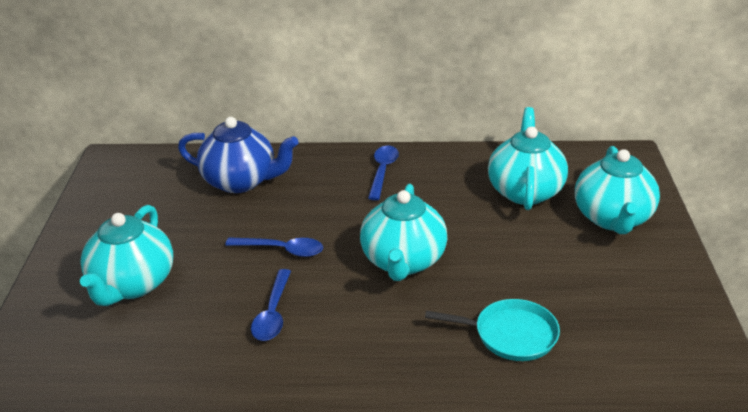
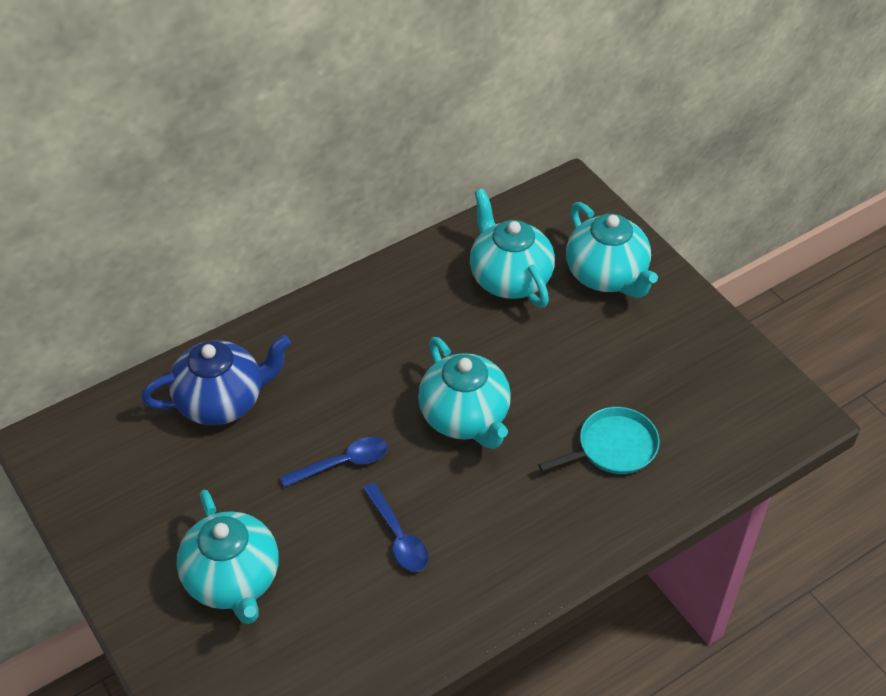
camera: 35 degrees left, 15 degrees up
blue spoon [368,146,399,200] -> none

